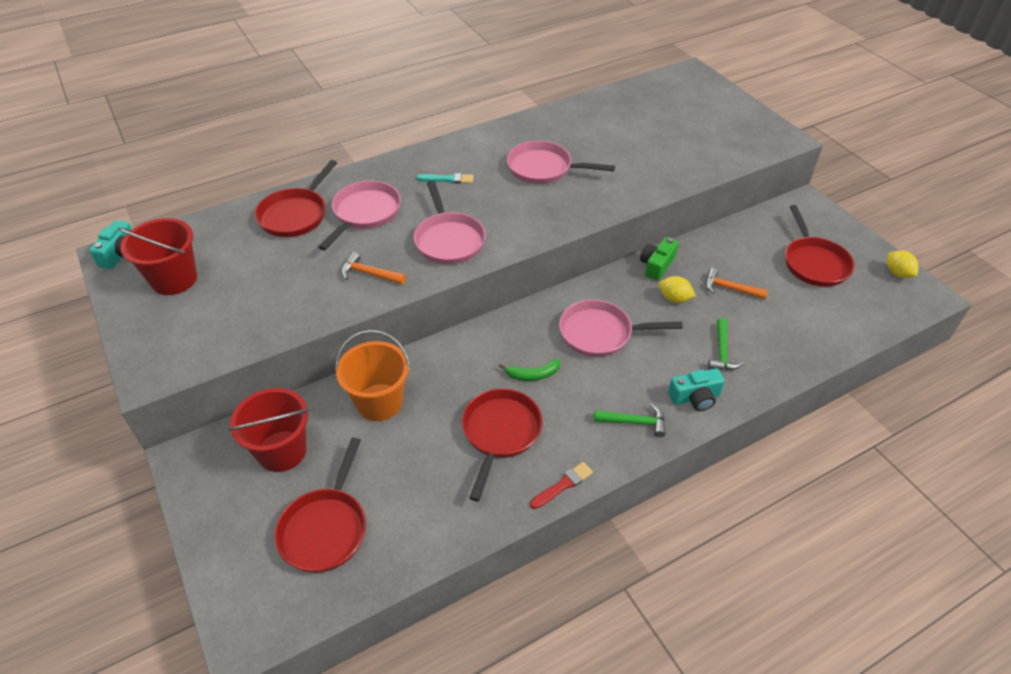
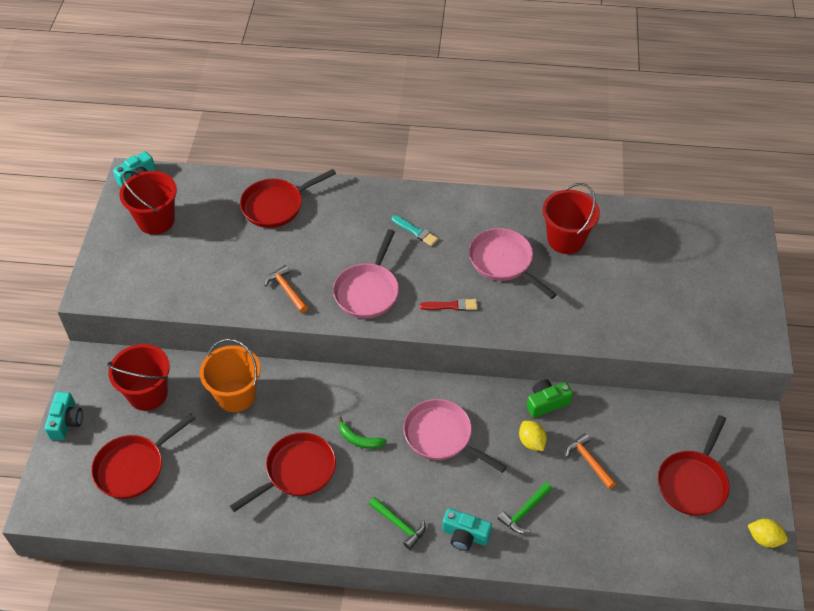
camera: 35 degrees right, 5 degrees up
pink pan [319,181,401,250] -> none
red brush [530,462,593,509] -> red brush moved to [419,299,477,311]
yellow lemon [887,250,918,278] -> yellow lemon turned 75 degrees counterclockwise [748,519,788,548]
none -> turquoise camera [45,392,83,440]
none -> red bucket [542,183,600,254]

